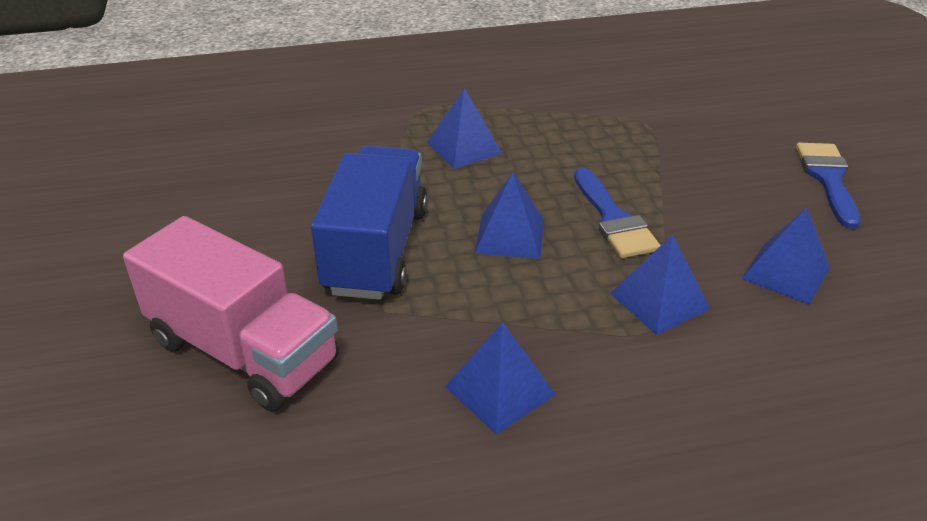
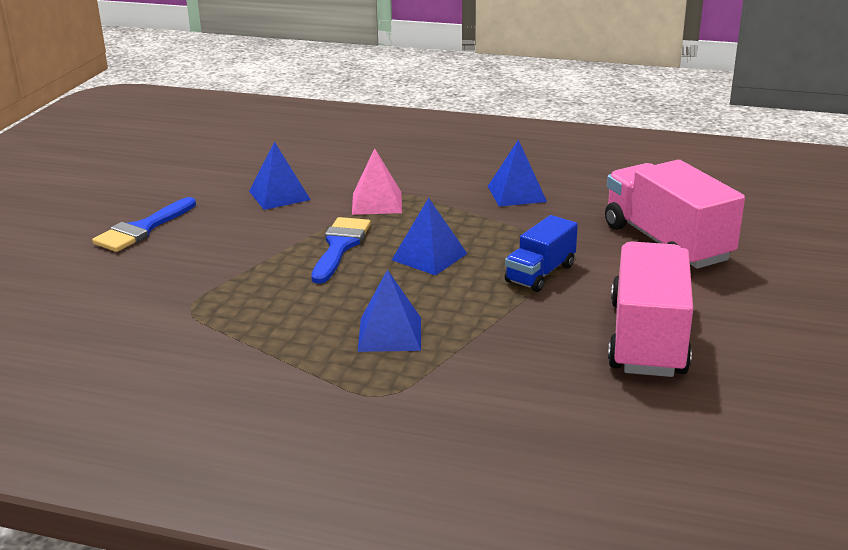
camera: 150 degrees left, 10 degrees down
blue truck [311,146,428,300] -> blue truck [505,215,578,292], size x0.56
blue pyramid [610,235,710,335] -> pink pyramid [352,148,402,215]
none -> pink truck [608,241,693,377]

